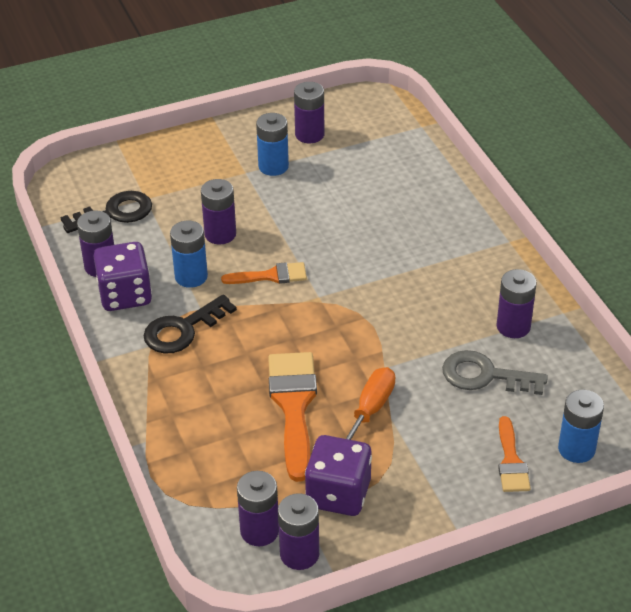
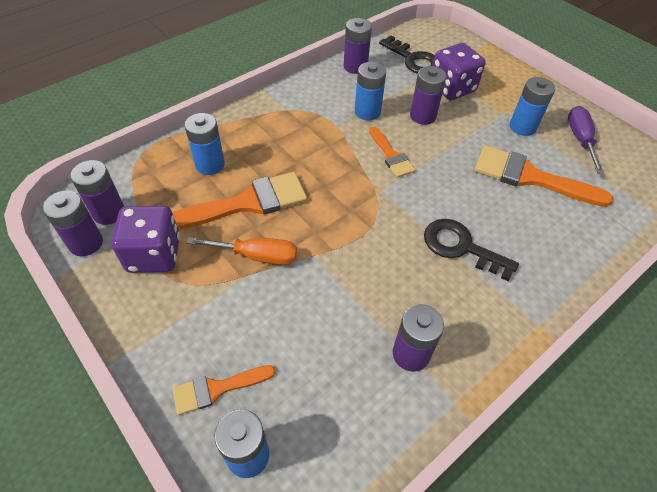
camera: 70 degrees right, 10 degrees up
purple dice [94,242,152,311] -> purple dice moved to [432,43,486,100]
black key [143,295,237,354] -> black key moved to [424,219,519,281]
purple battery [294,82,324,143] -> purple screwdriver [568,106,604,174]
grey key [442,350,548,395] -> none
none -> blue battery [184,113,225,175]
none -> orange brush [474,145,614,207]

